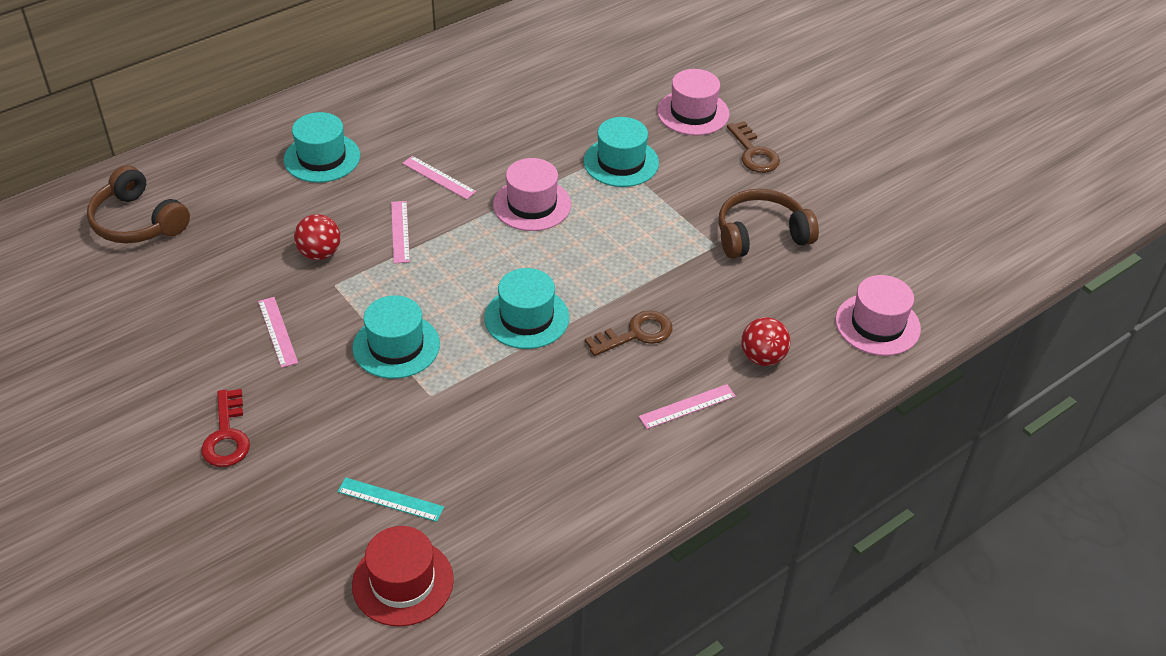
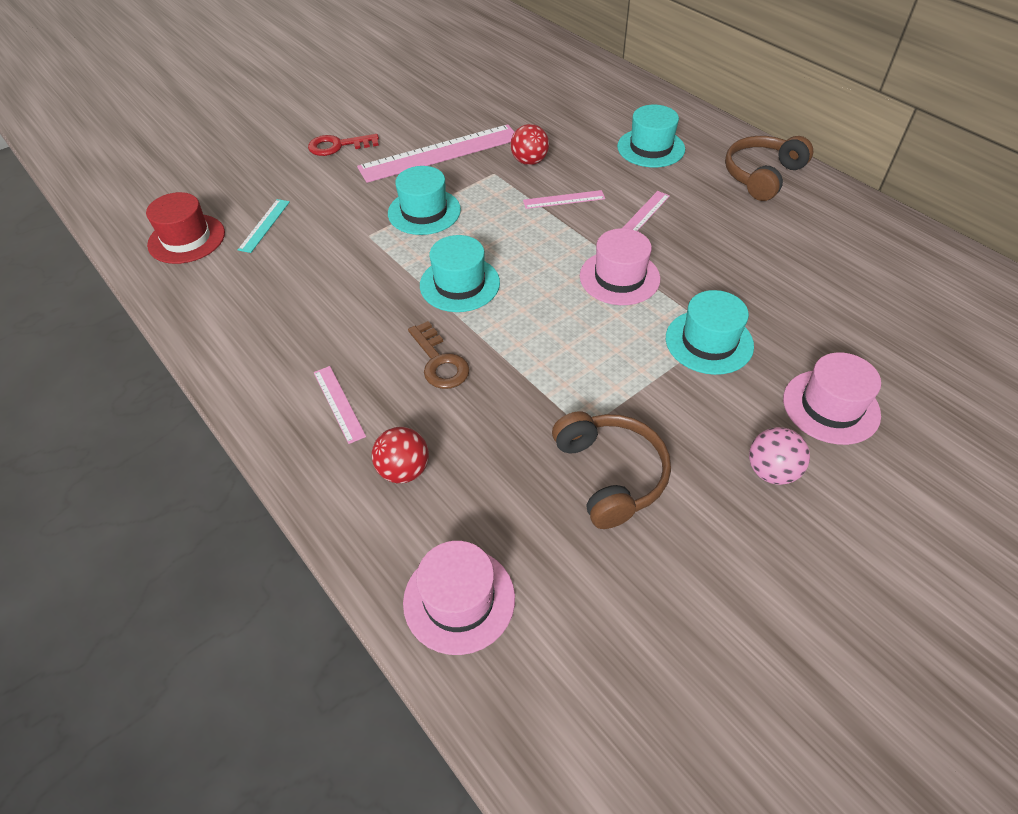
camera: 90 degrees right, 5 degrees up
brown headphones [87,165,190,243] -> brown headphones moved to [725,136,813,201]
pink ruler [258,297,298,368] -> pink ruler [357,124,514,183], size x2.17
brown key [727,121,780,173] -> pink ball [749,427,810,485]

